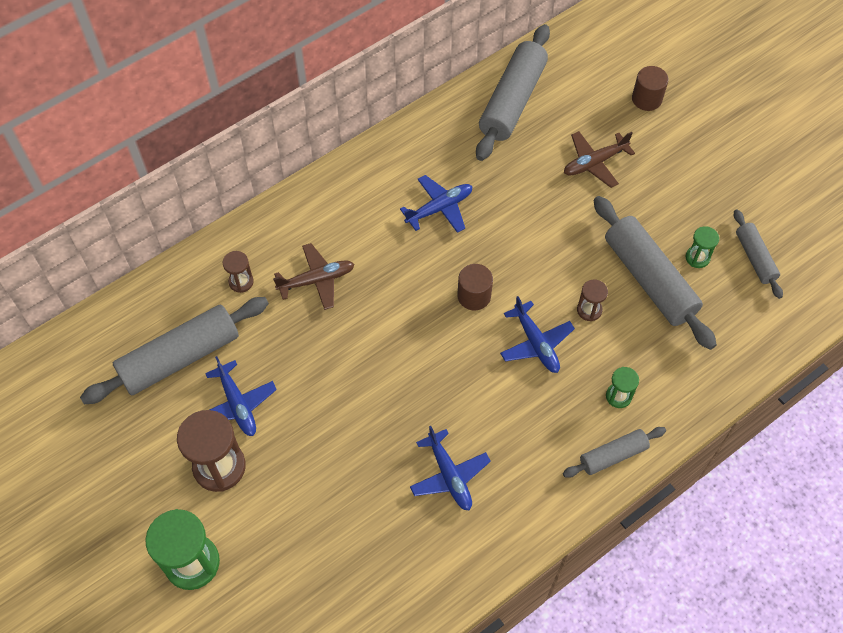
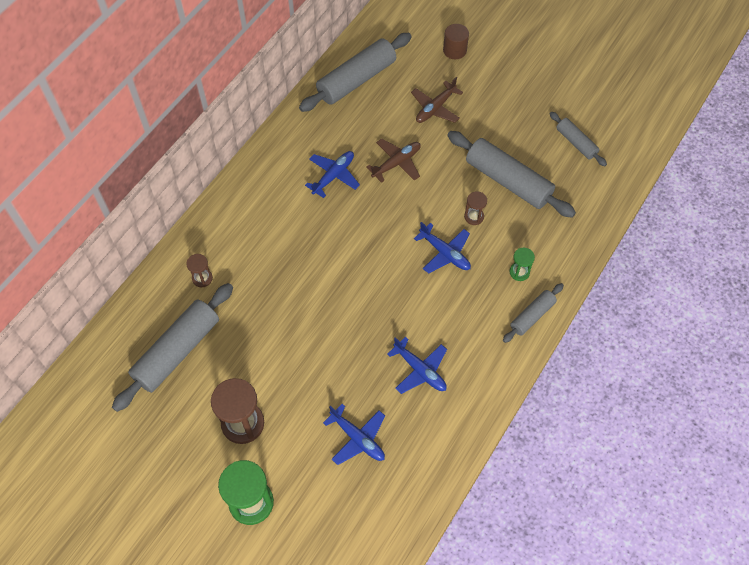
camera: 20 degrees left, 0 degrees up
blue plane [205,356,277,436] -> blue plane moved to [323,404,385,465]
brown plane [273,243,355,310] -> brown plane moved to [366,139,421,183]
brown cylinder [457,264,493,310] -> none
grey rolling pin [476,24,550,161] -> grey rolling pin turned 45 degrees clockwise [299,33,412,112]
green hourglass [685,226,719,268] -> none

